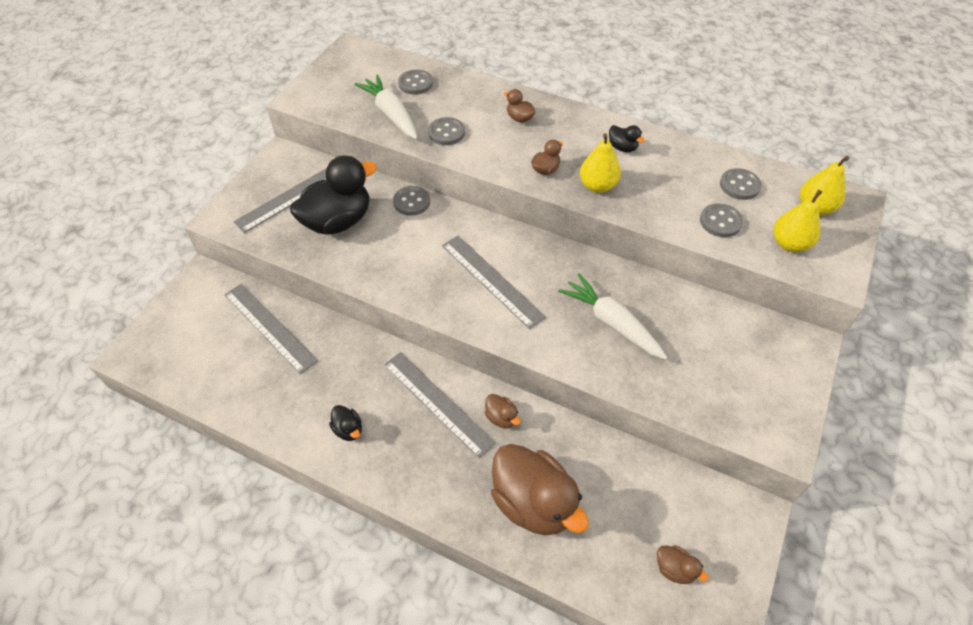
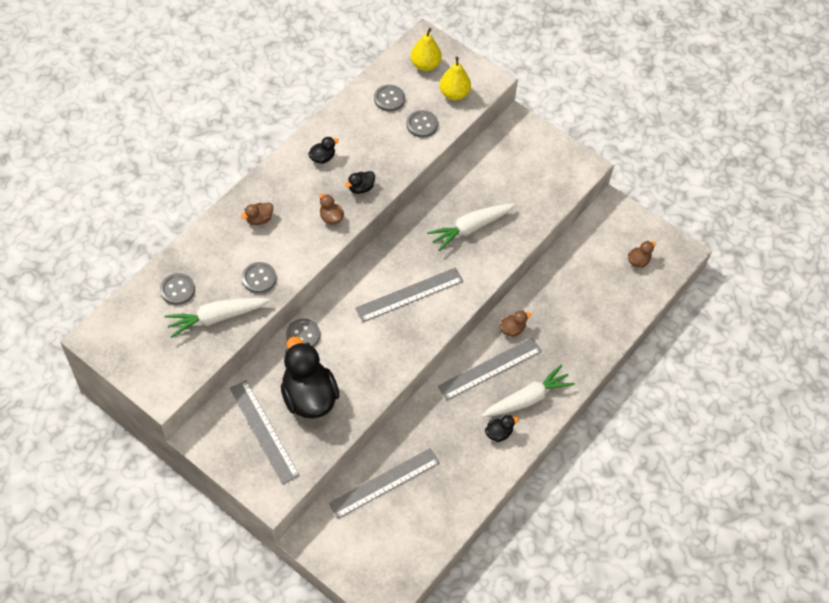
camera: 80 degrees left, 5 degrees up
brown duck [491,444,589,535] -> none
yellow pear [580,133,621,193] -> black duck [345,171,375,194]
none -> white carrot [482,365,575,417]

